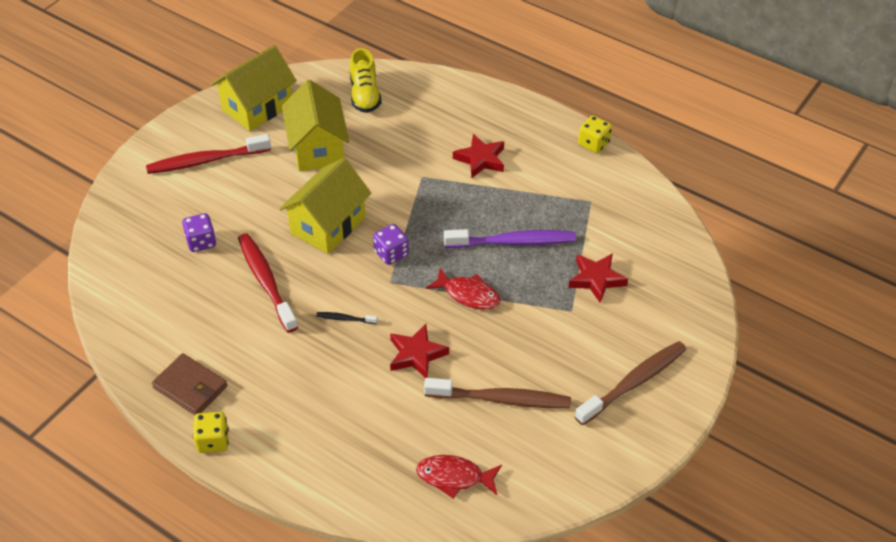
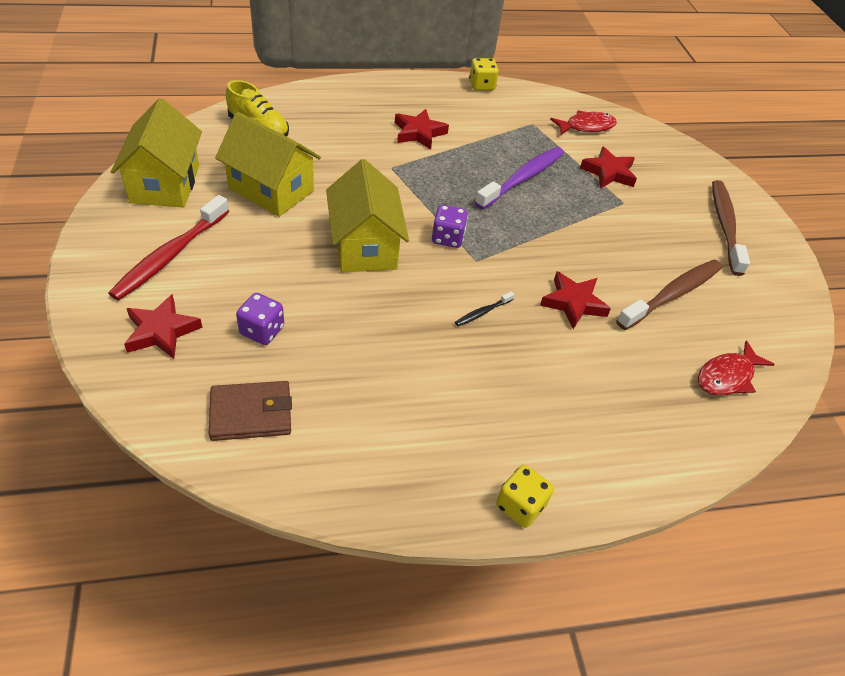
camera: 50 degrees left, 0 degrees up
brown wallet [152,353,227,415] -> brown wallet moved to [209,381,292,441]
red toothbrush [238,233,298,333] -> none
red fish [426,268,501,310] -> red fish moved to [550,110,617,135]
none -> red star [124,294,202,359]

